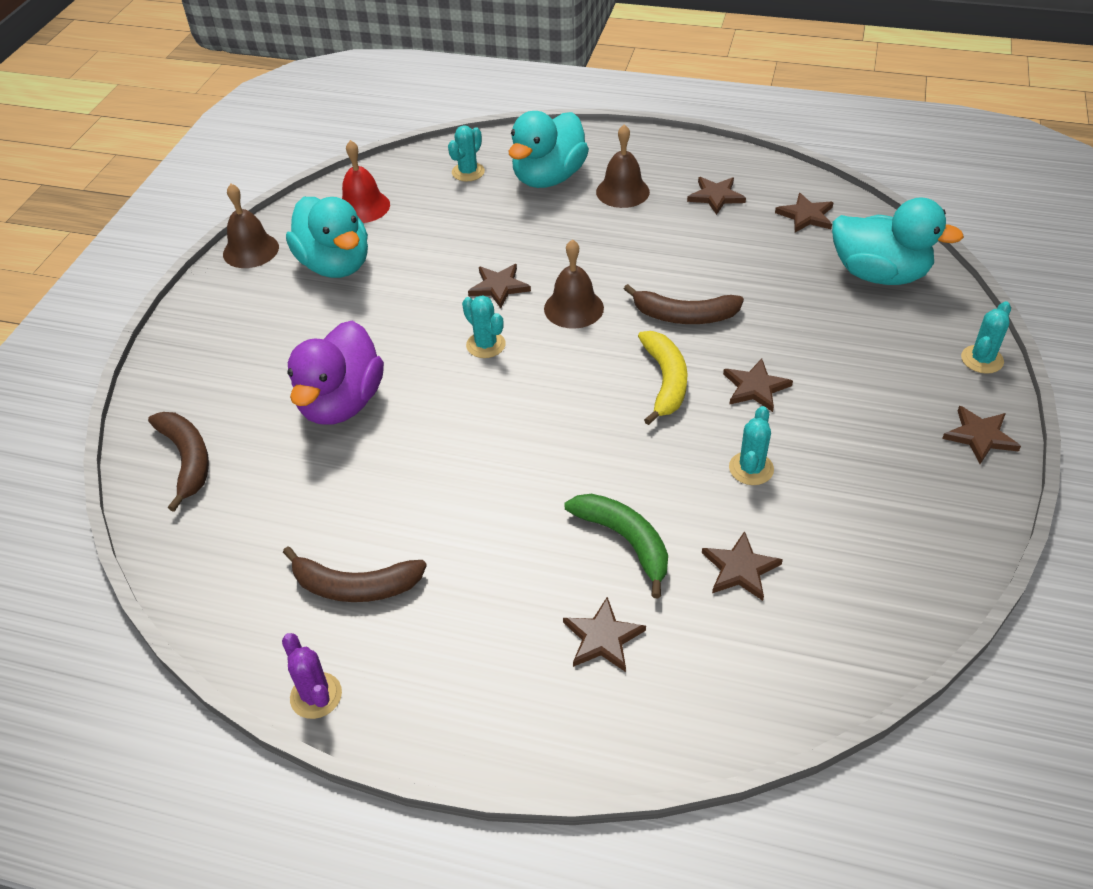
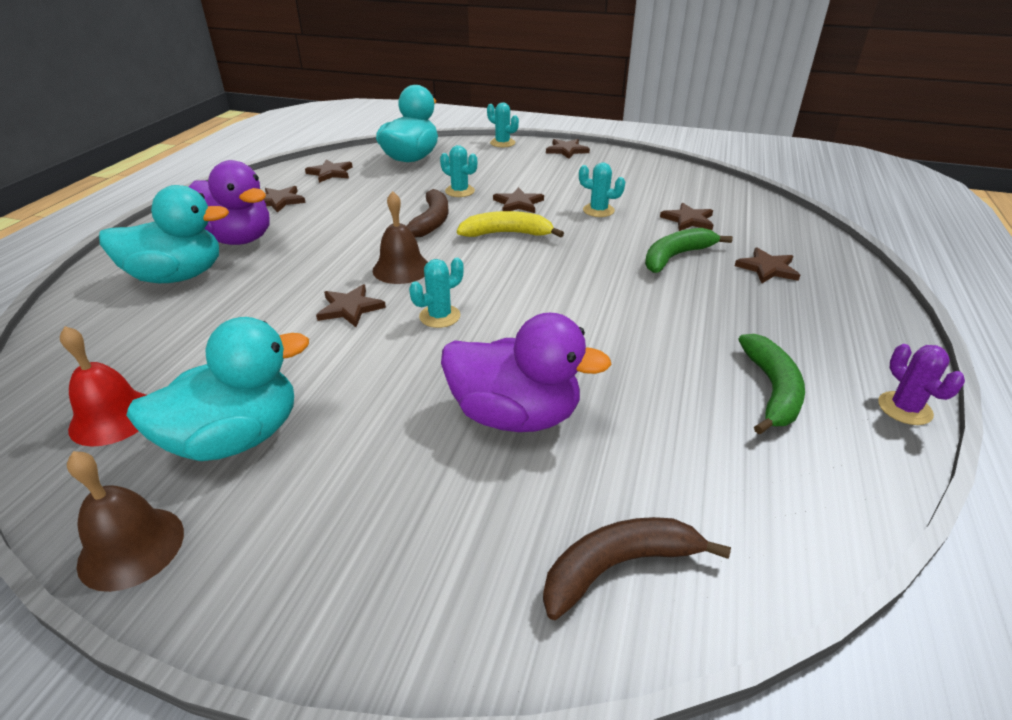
camera: 90 degrees left, 10 degrees down
purple cactus [282,633,342,719] -> purple cactus turned 75 degrees counterclockwise [878,344,965,425]
brown banana [283,546,427,602] -> green banana [739,334,805,434]
turquoise cactus [448,126,485,181] -> turquoise cactus moved to [440,145,477,197]
turquoise duck [508,111,589,188] -> turquoise duck turned 45 degrees counterclockwise [99,185,229,283]
brown bell [596,124,650,208] -> purple duck [189,160,269,245]

